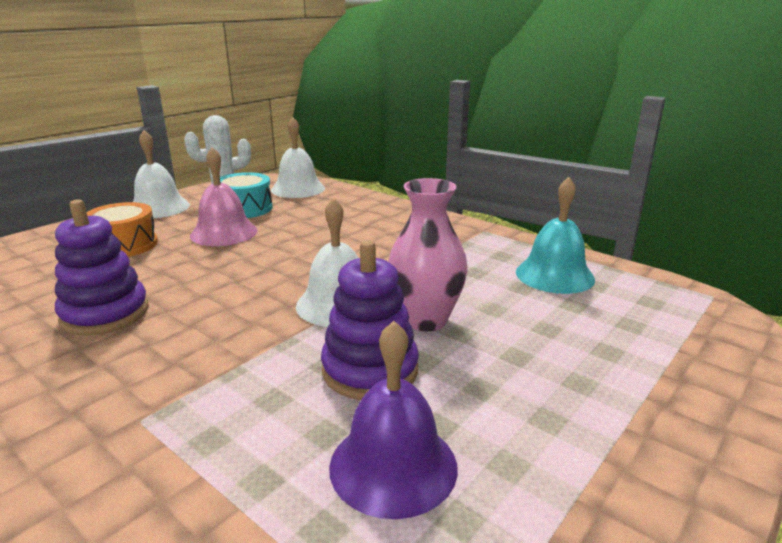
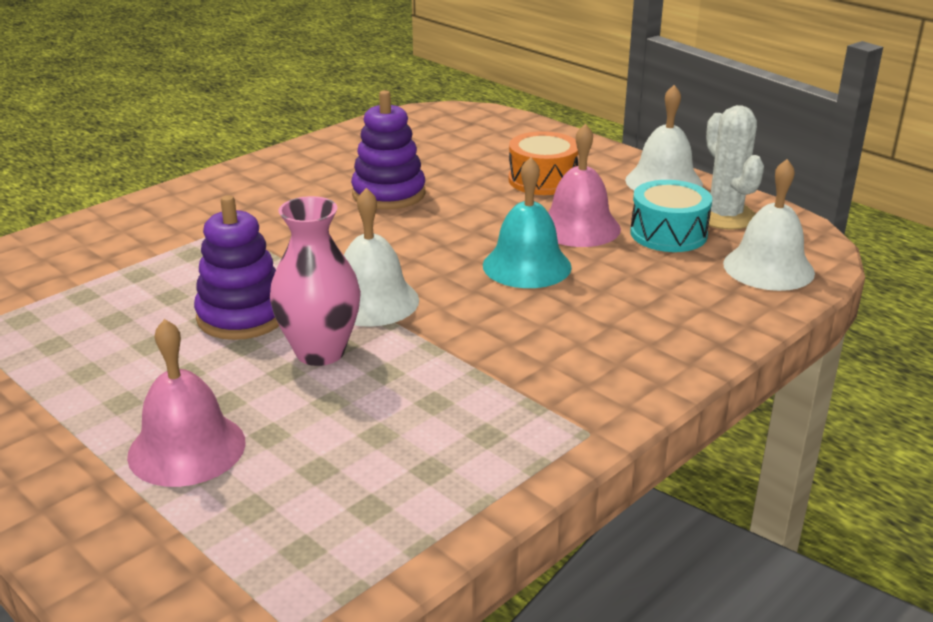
camera: 95 degrees right, 5 degrees up
purple bell [329,321,458,519] -> none
turquoise bell [516,177,595,294] -> turquoise bell moved to [483,157,572,288]
none -> pink bell [127,319,246,487]

